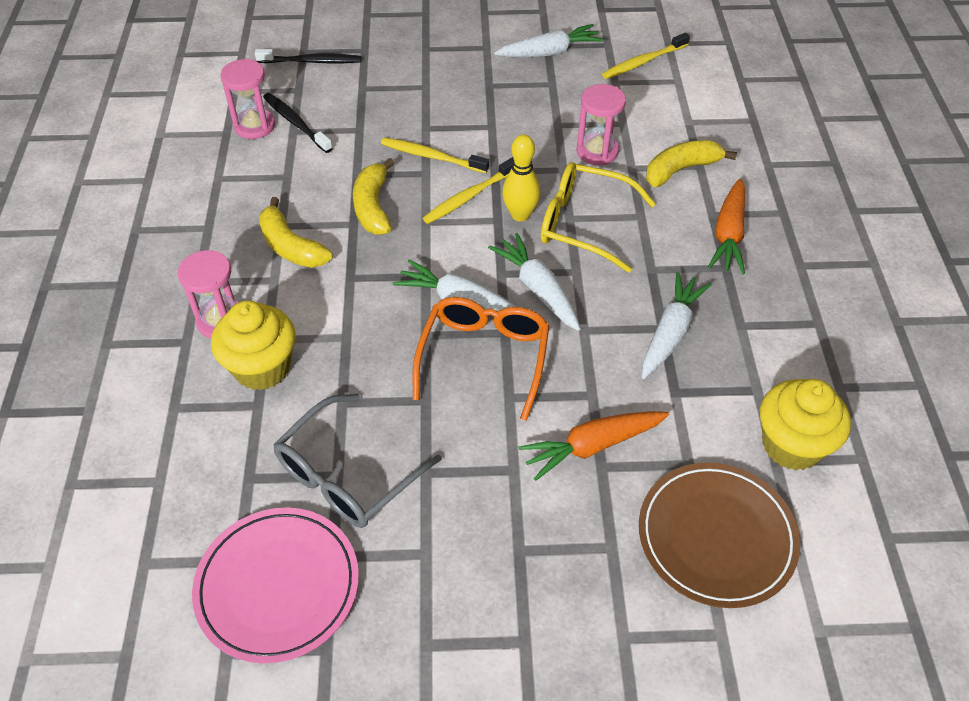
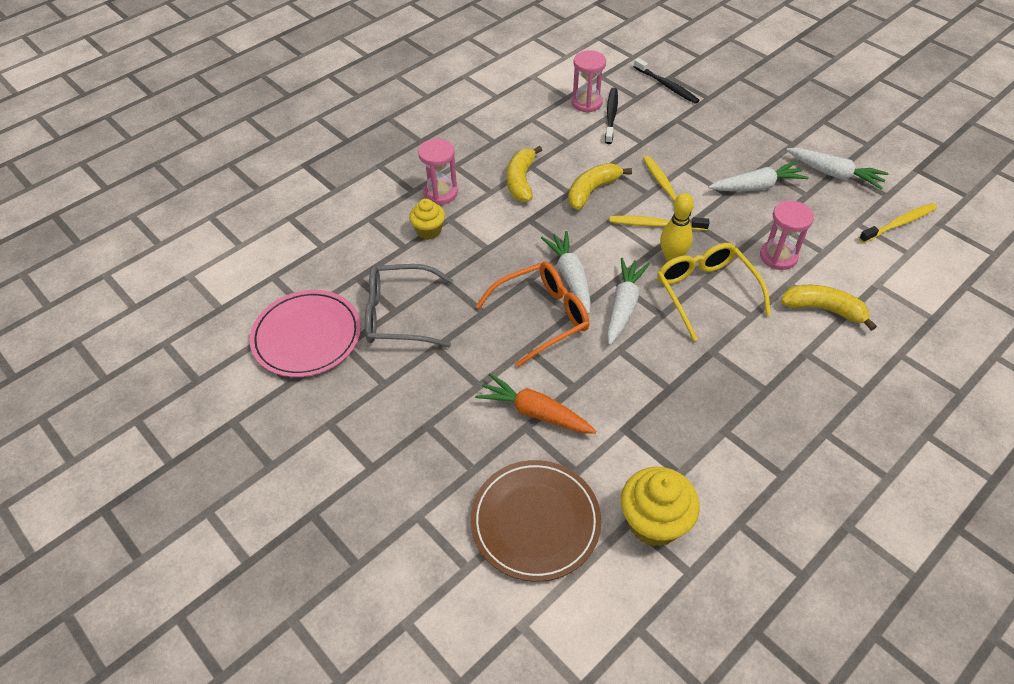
camera: 50 degrees right, 0 degrees up
yellow cupcake [211,300,296,390] -> yellow cupcake [409,199,445,240], size x0.62
yellow toothbrush [602,33,690,79] -> yellow toothbrush turned 135 degrees clockwise [859,203,937,243]
white carrot [642,271,712,379] -> white carrot moved to [708,161,809,191]
orange carrot [708,178,745,274] -> none

